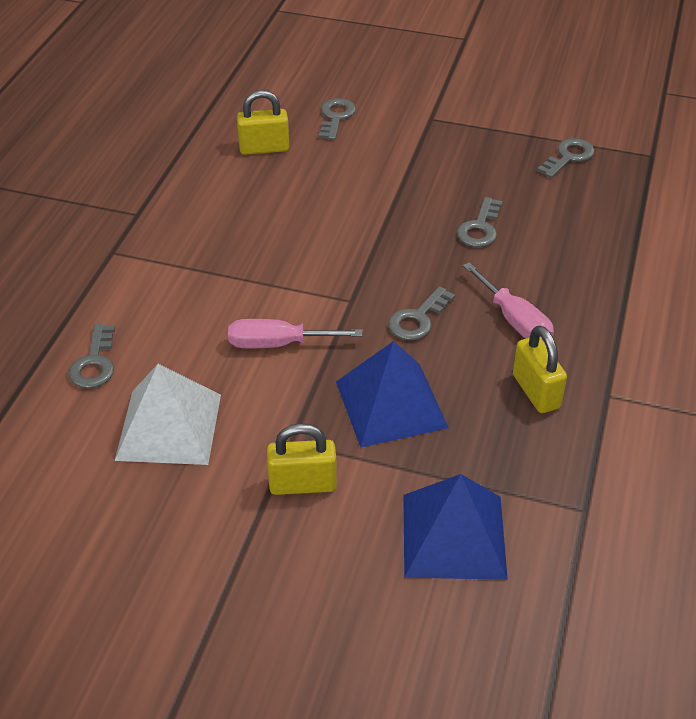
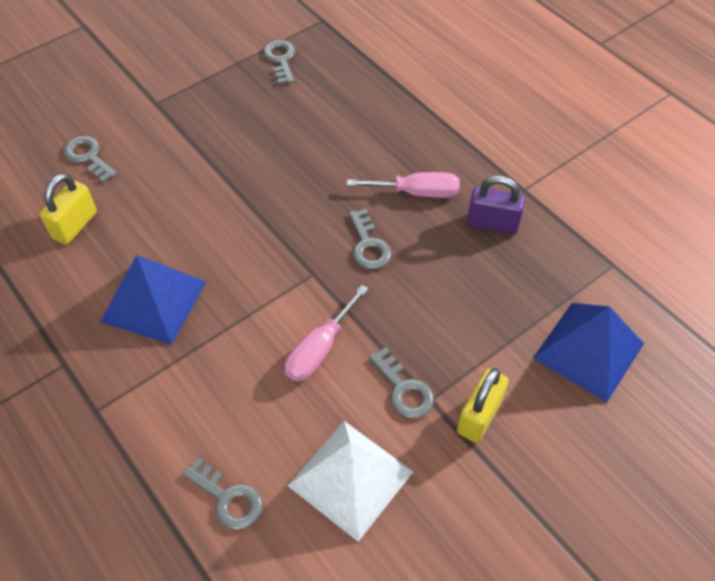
camera: 55 degrees left, 10 degrees up
blue pyramid [336,341,449,448] -> blue pyramid moved to [100,255,206,345]
grey key [457,197,503,247] -> grey key moved to [369,347,434,419]
yellow padlock [513,325,567,413] -> purple padlock [467,176,525,234]

